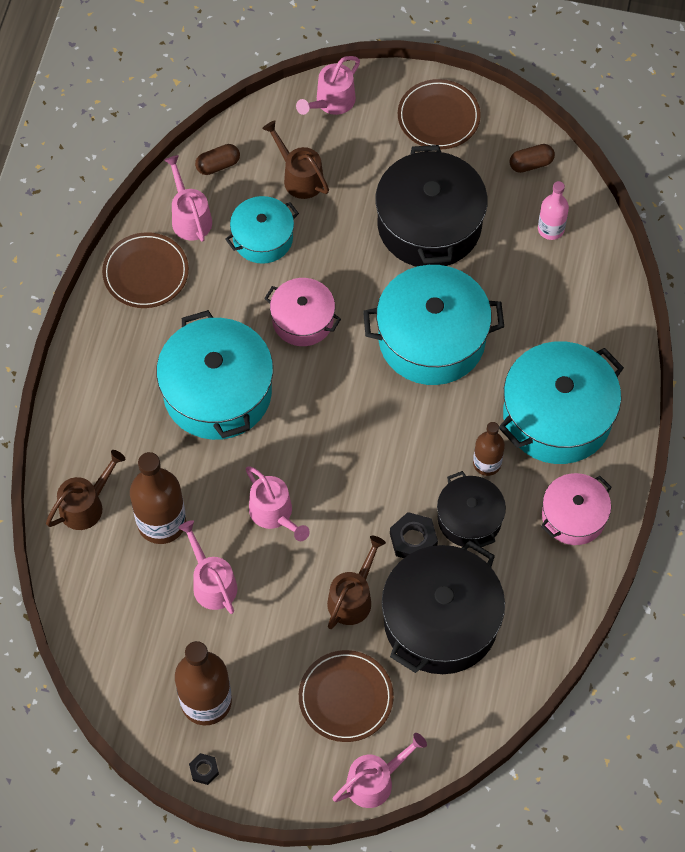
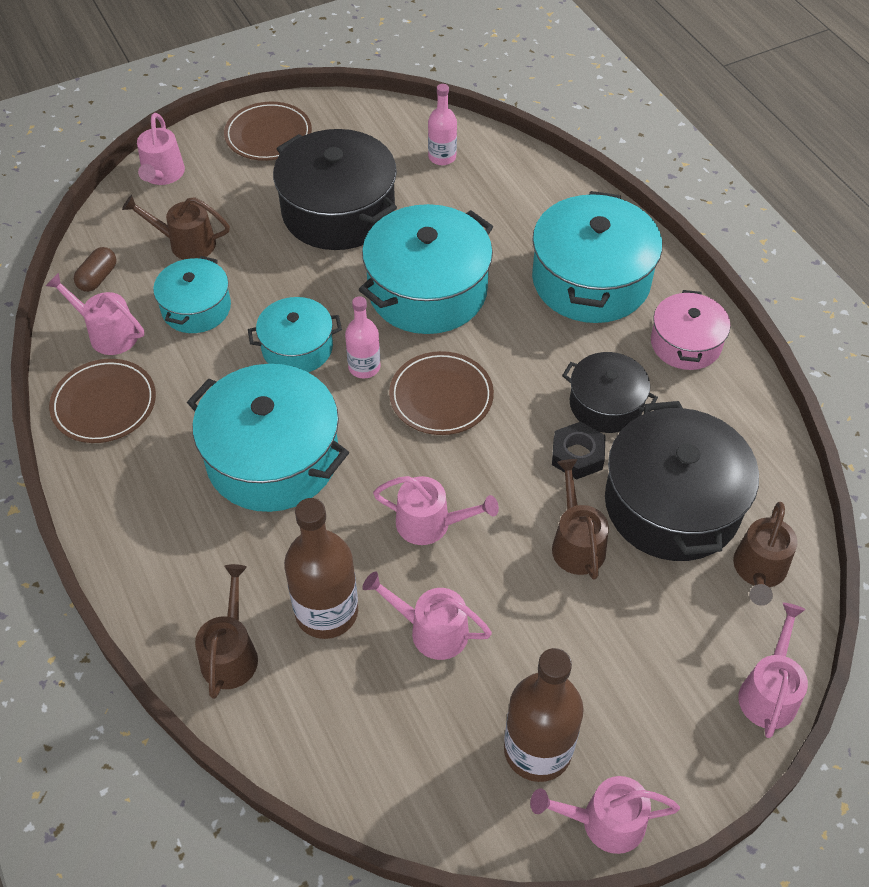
camera: 40 degrees left, 10 degrees down
black nut [189,753,219,785] -> pink watering can [530,776,680,854]
pink pot [264,278,341,346] -> turquoise pot [248,297,342,372]
brown plate [299,650,394,742] -> brown plate moved to [389,351,494,435]
brown bottle [473,422,505,476] -> none
brown capsule [509,144,555,173] -> none
none -> pink bottle [345,296,381,379]
none -> brown watering can [733,502,798,606]

